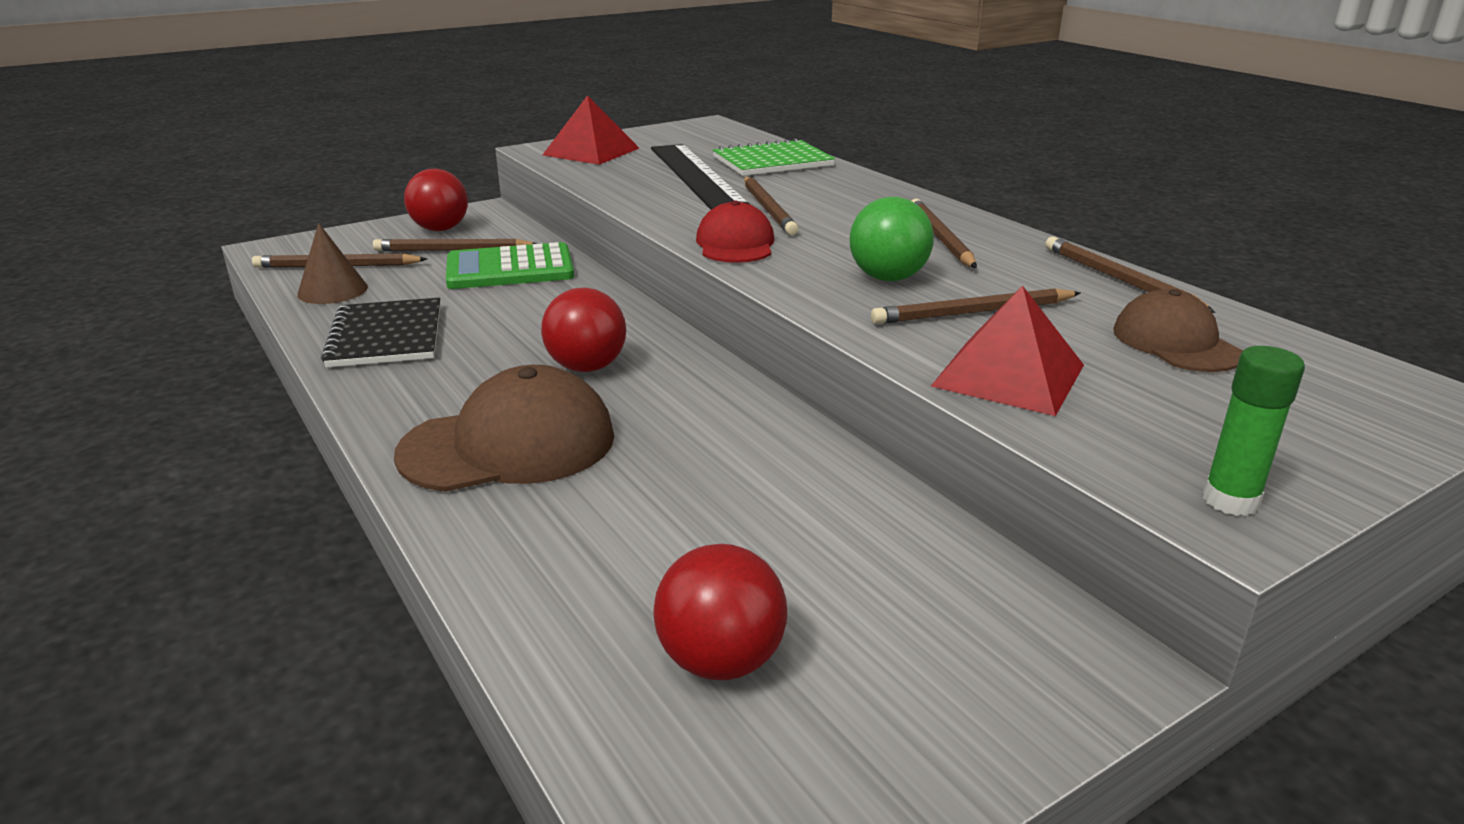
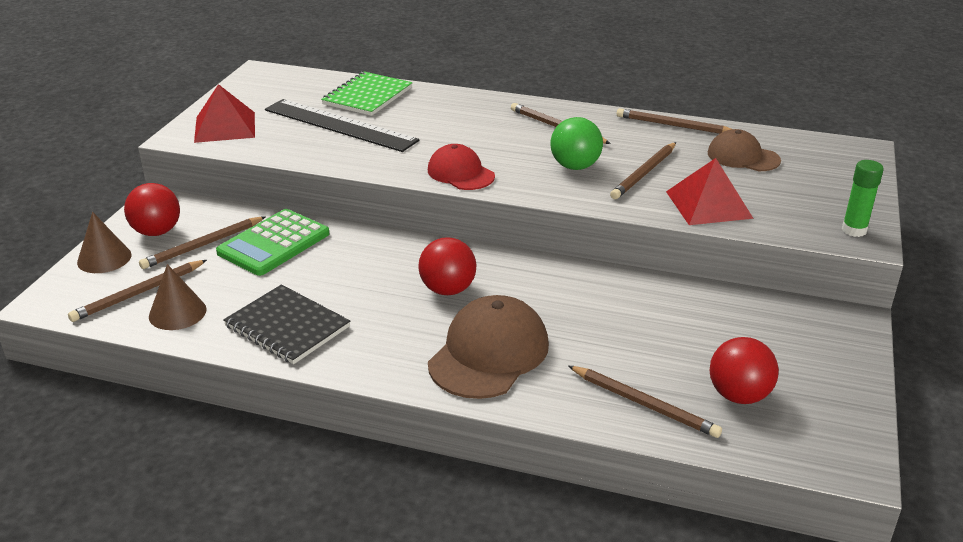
camera: 40 degrees left, 5 degrees up
brown pencil [744,177,799,235] -> brown pencil moved to [568,366,722,438]
none -> brown cone [77,212,131,273]

